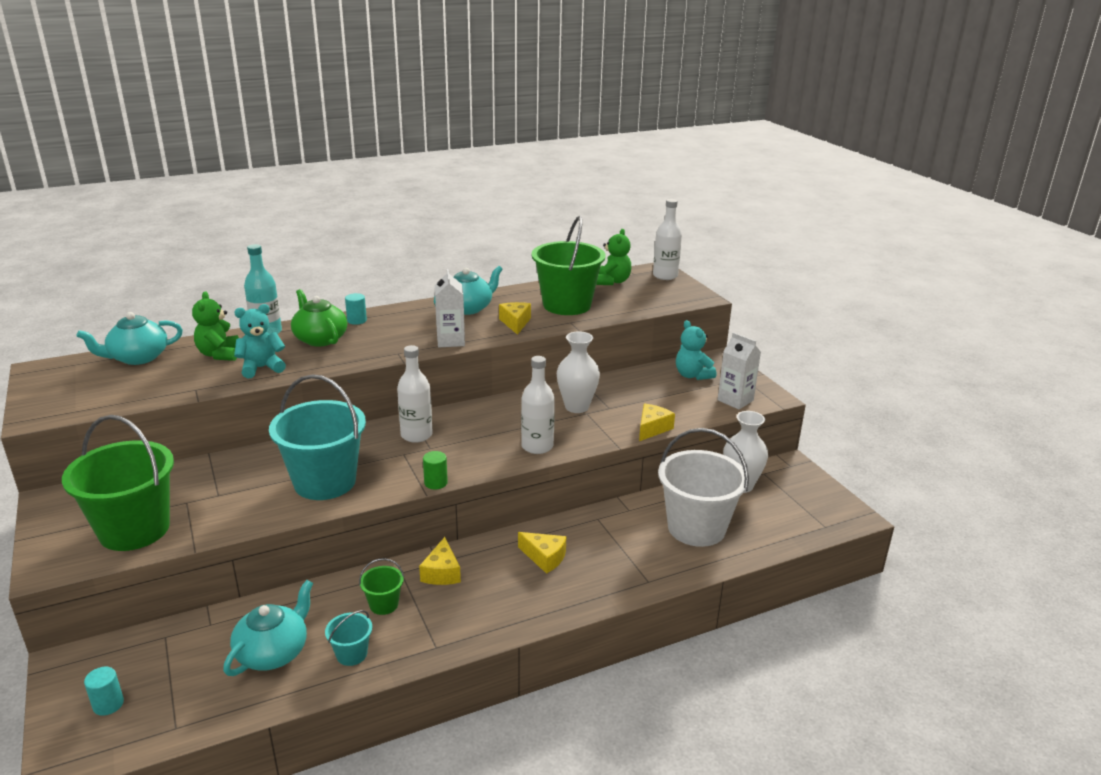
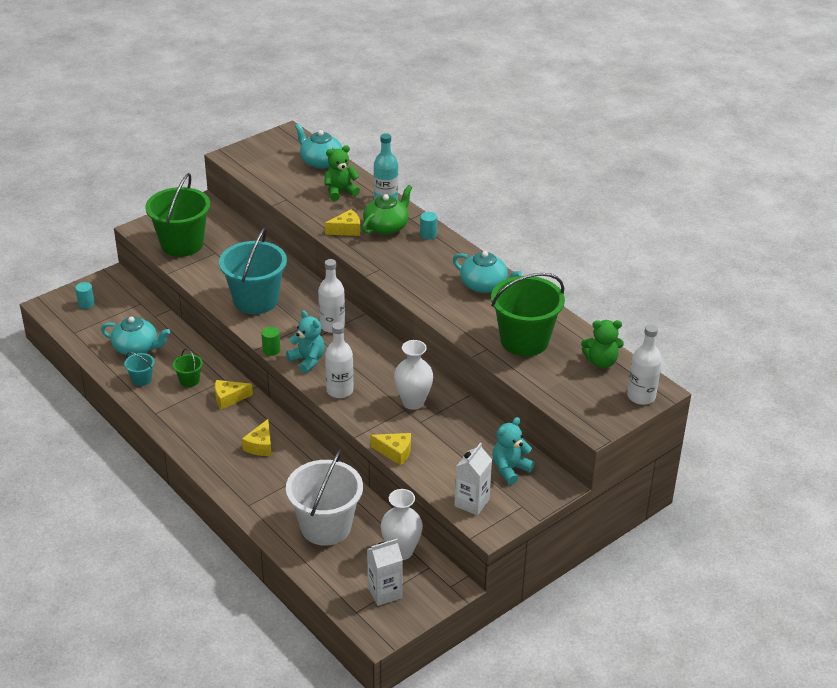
camera: 75 degrees right, 10 degrees up
turquoise teddy bear [234,304,286,378] -> turquoise teddy bear moved to [286,311,325,373]
white carton [435,269,465,347] -> white carton moved to [367,539,403,606]
yellow cheese [499,302,531,335] -> yellow cheese moved to [325,209,360,236]

